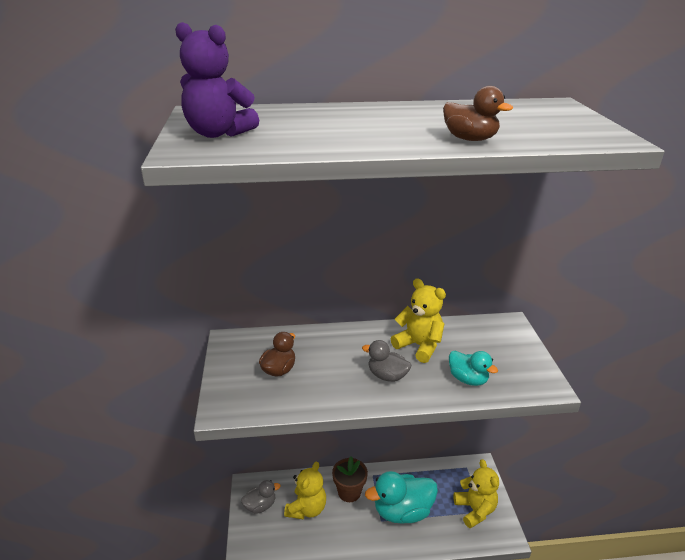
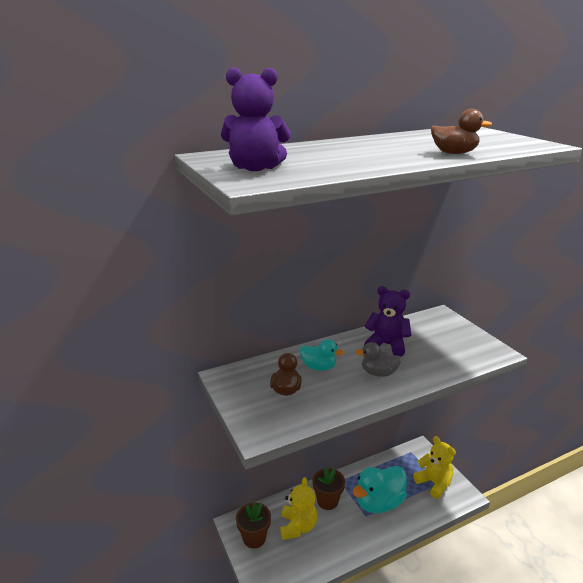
camera: 20 degrees left, 5 degrees down
grey duck [241,480,281,514] -> brown flower pot [236,502,271,548]
yellow teddy bear [391,278,446,363] -> purple teddy bear [364,286,412,357]
turquoise duck [449,351,498,386] -> turquoise duck moved to [300,339,343,371]

